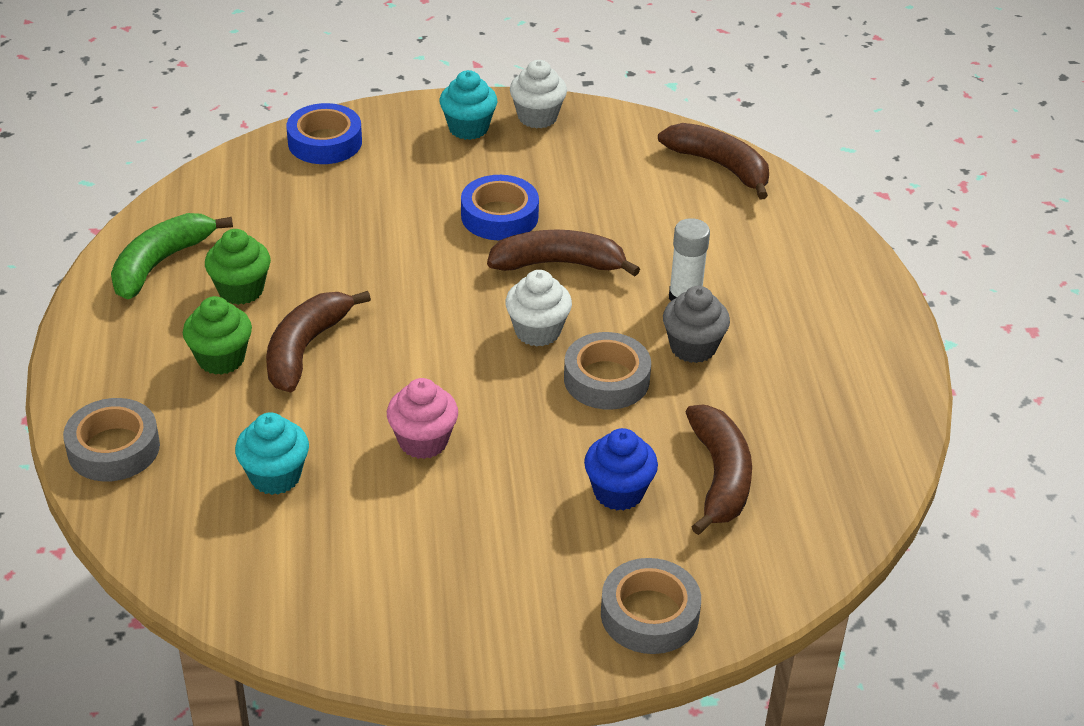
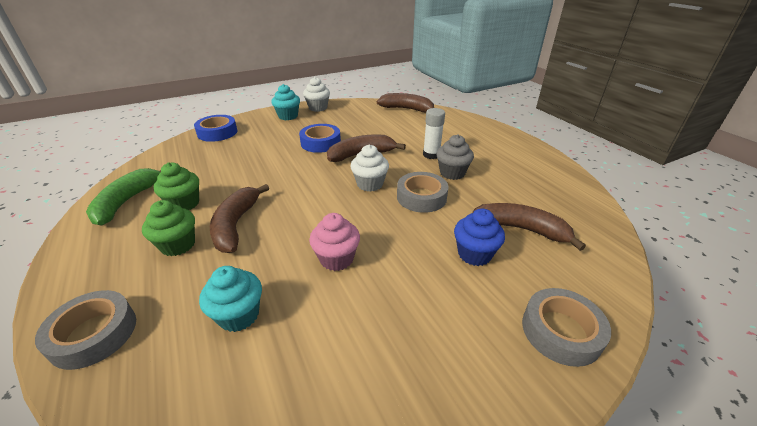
camera: 20 degrees left, 5 degrees down
brown banana [686,405,752,535] -> brown banana turned 45 degrees counterclockwise [472,203,586,251]

